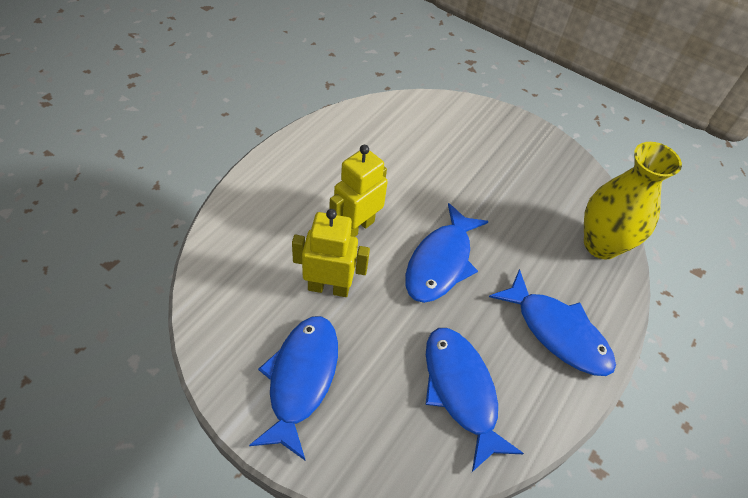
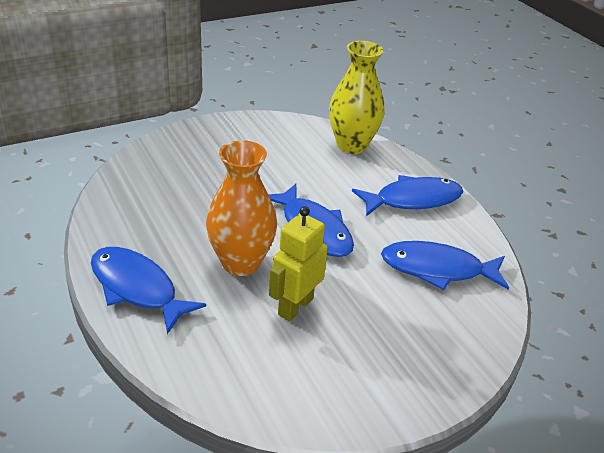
camera: 60 degrees left, 15 degrees down
blue fish [249,316,338,461] -> blue fish moved to [91,247,206,334]
yellow robot [329,145,388,237] -> orange vase [206,140,277,276]

